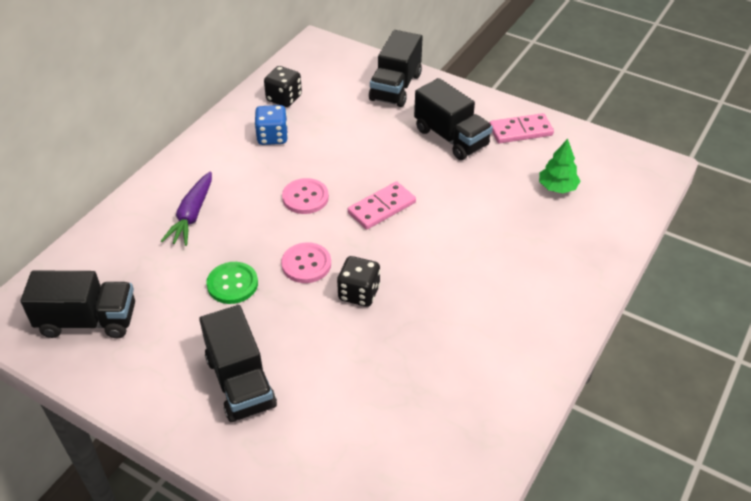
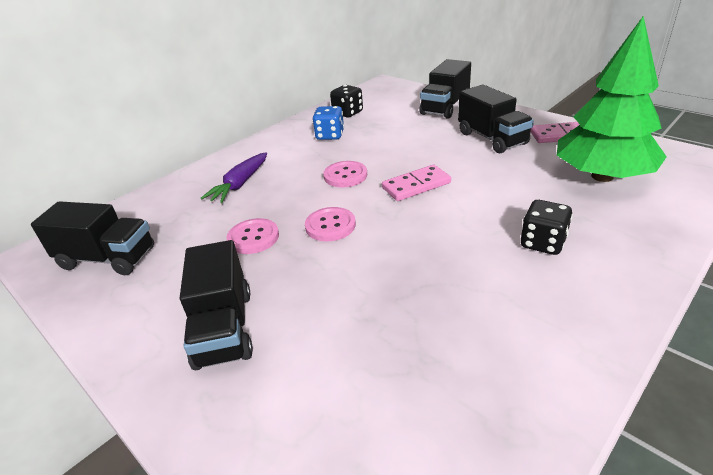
camera: 15 degrees right, 10 degrees down
green button [206,262,258,304] -> pink button [226,218,279,254]
black dice [337,256,380,307] -> black dice moved to [521,200,573,255]
green tree [539,139,580,193] -> green tree [557,16,667,182], size x2.29

